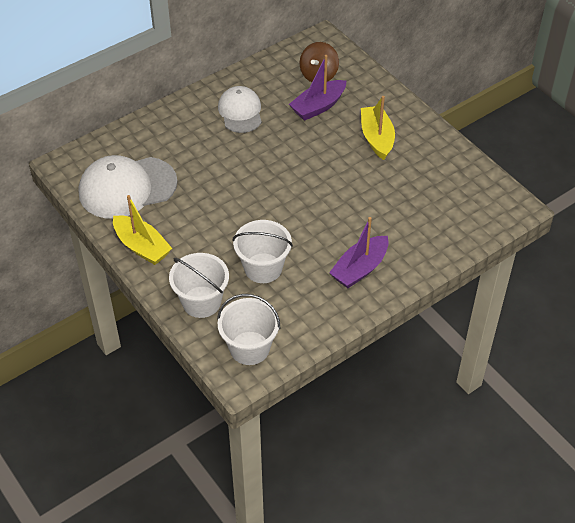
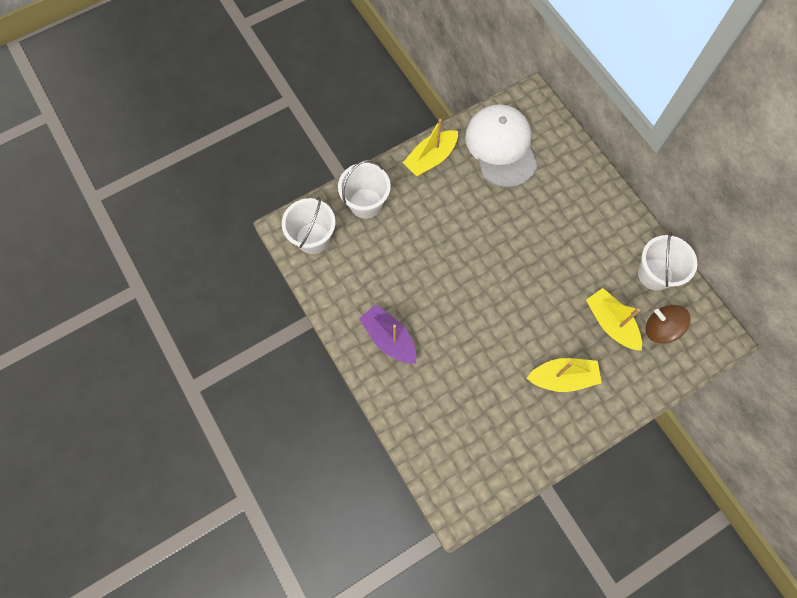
camera: 95 degrees right, 20 degrees up
white cap [218,86,262,133] -> none
white bucket [232,220,293,283] -> white bucket moved to [638,232,697,291]
purple boat [289,55,346,121] -> yellow boat [586,288,642,351]

